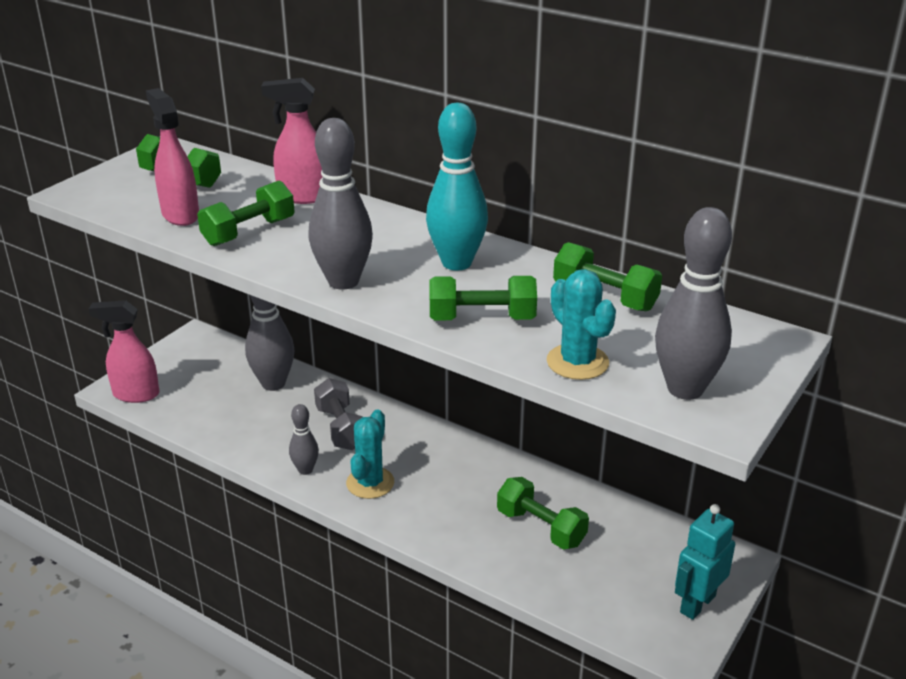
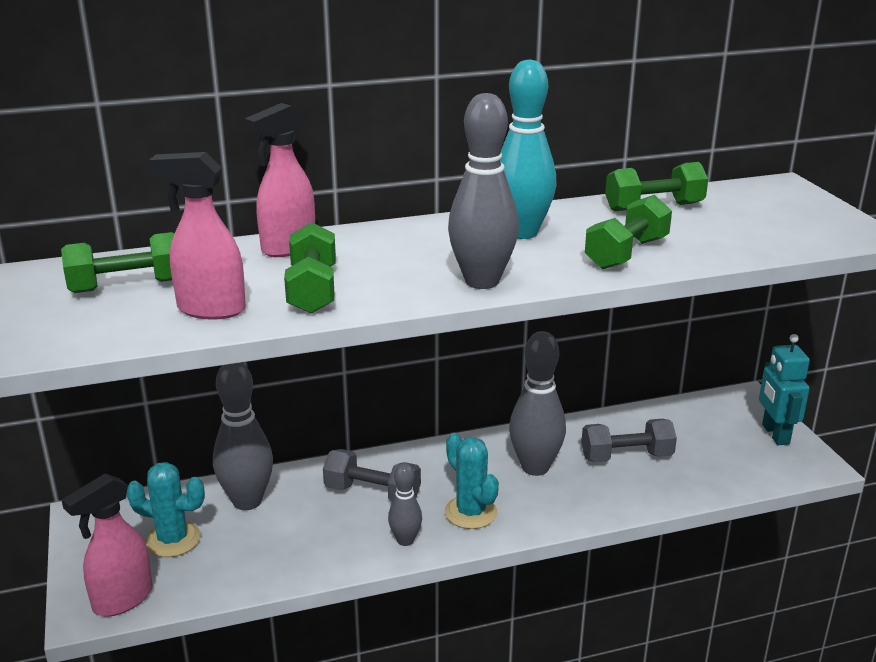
camera: 50 degrees left, 5 degrees down
green dumbbell [497,477,589,549] -> grey dumbbell [581,419,677,462]
turquoise cactus [547,269,616,380] -> turquoise cactus moved to [127,462,205,557]
grey bowling pin [655,207,732,400] -> grey bowling pin moved to [509,331,566,476]

